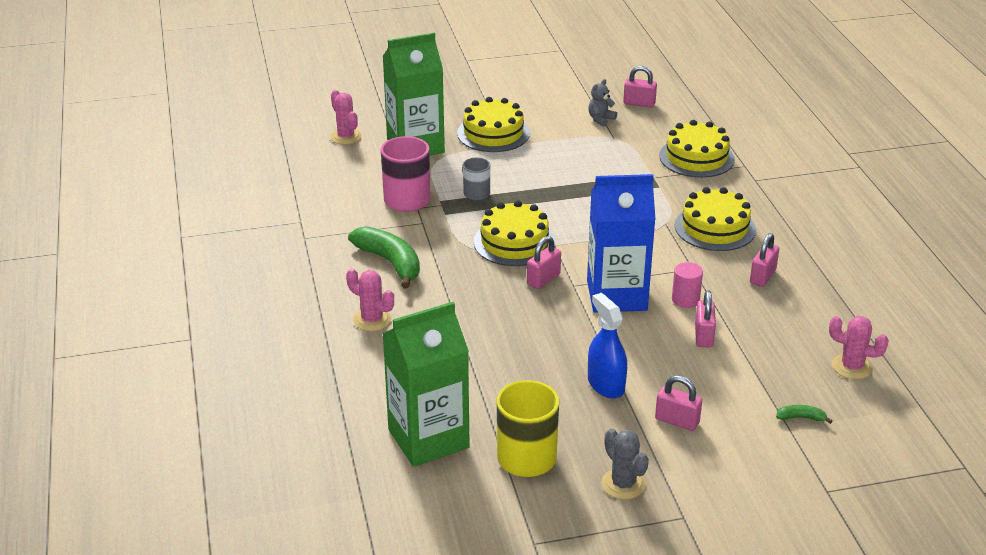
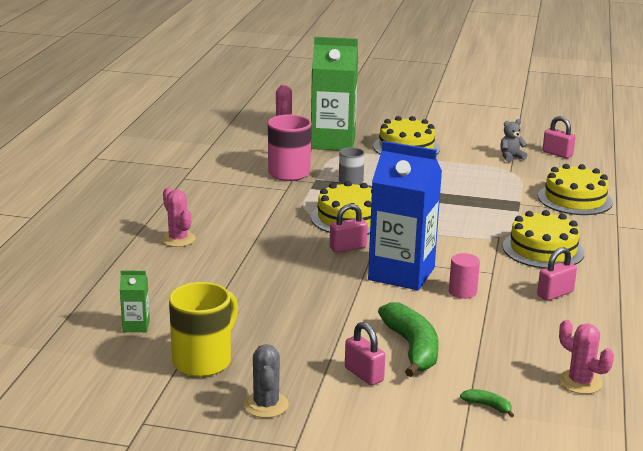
camera: 25 degrees right, 10 degrees down
green banana [348,226,420,289] -> green banana moved to [378,302,439,377]
green carton [382,302,470,467] -> green carton [120,271,150,332], size x0.41
blue spray bottle [588,293,627,398] -> none
pink padlock [695,290,716,348] -> none

